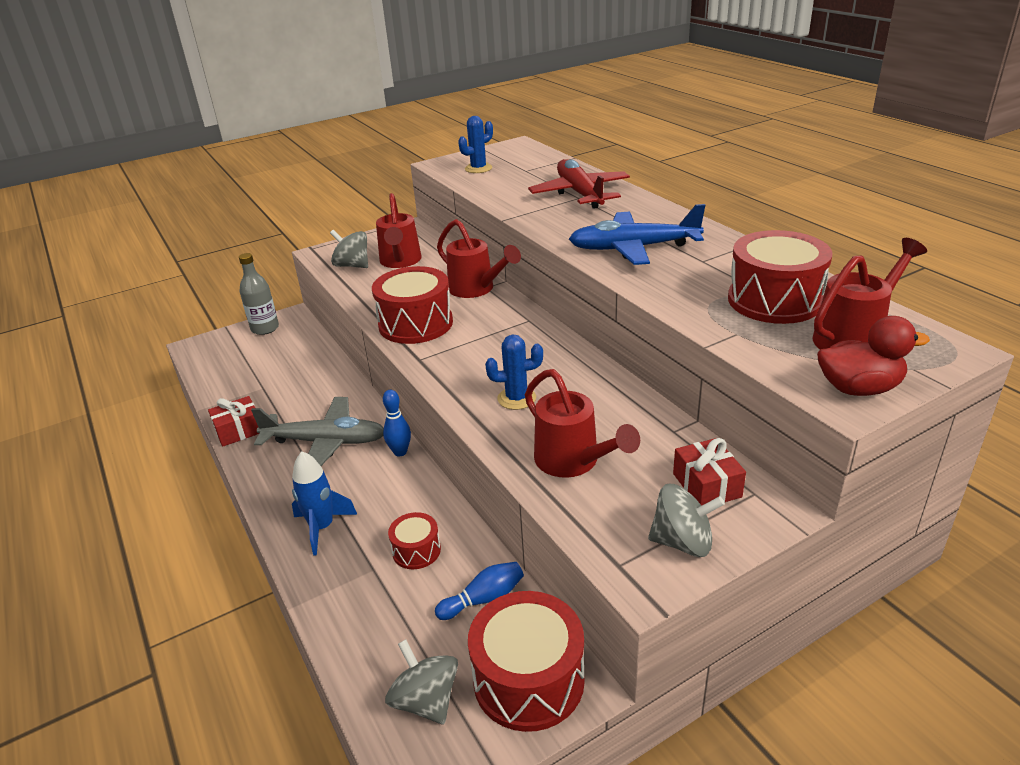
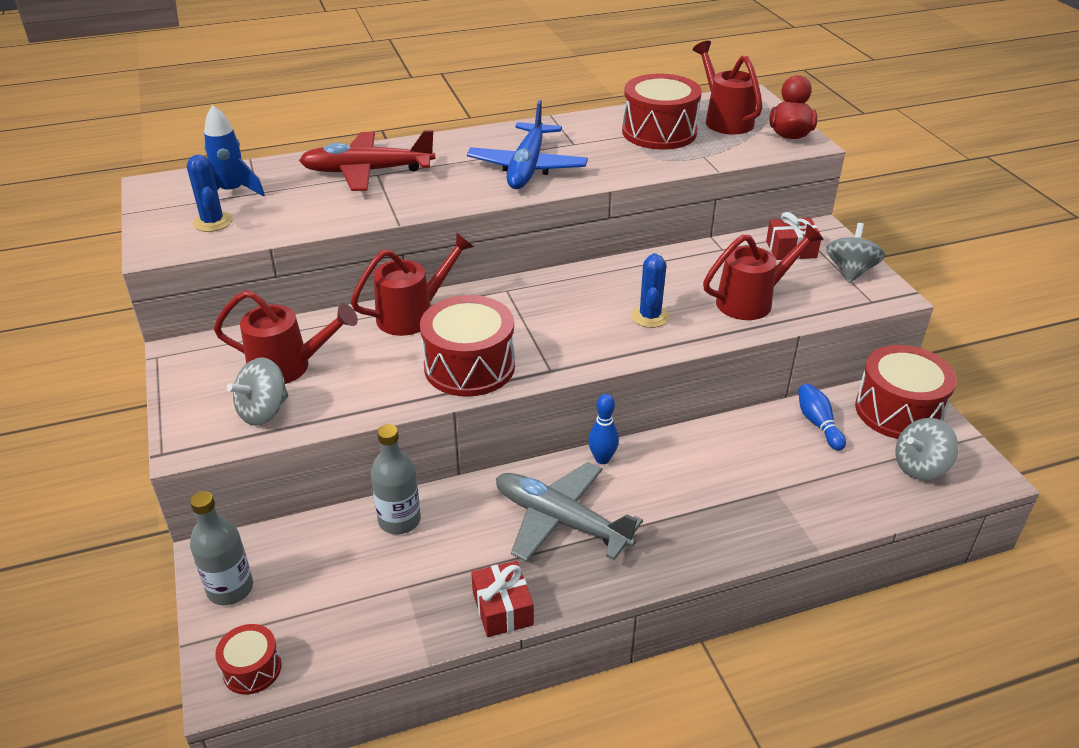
camera: 80 degrees left, 5 degrees up
grey plane [251,397,384,466] -> grey plane turned 75 degrees counterclockwise [496,462,643,562]
blue rocket [292,451,357,556] -> blue rocket moved to [204,105,265,197]
red drum [388,512,441,569] -> red drum moved to [215,624,282,695]
none -> grey bottle [371,424,421,534]

